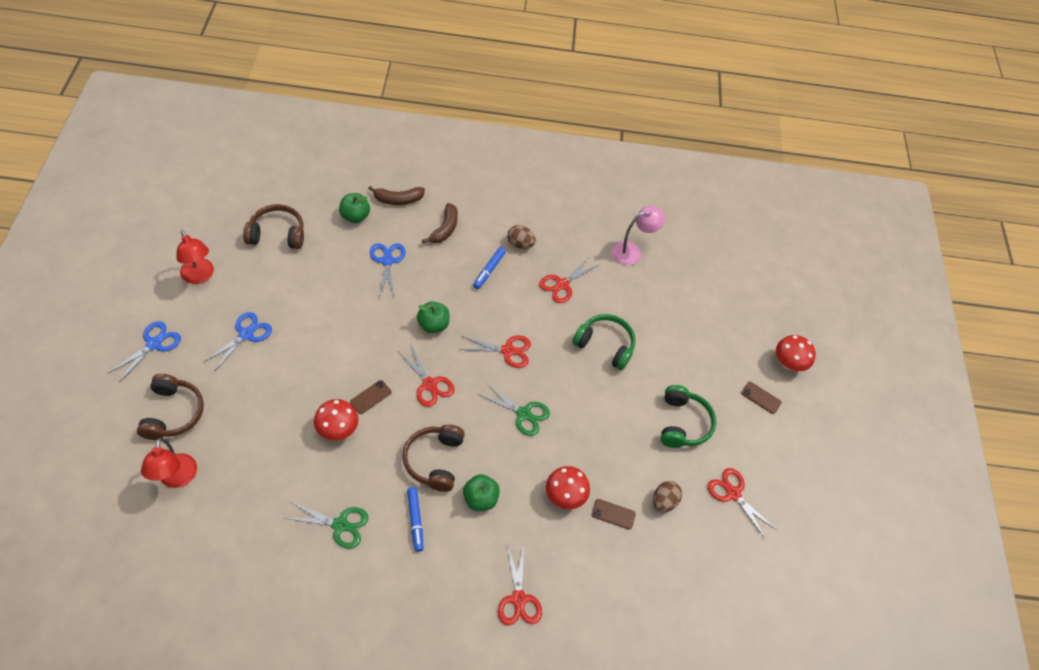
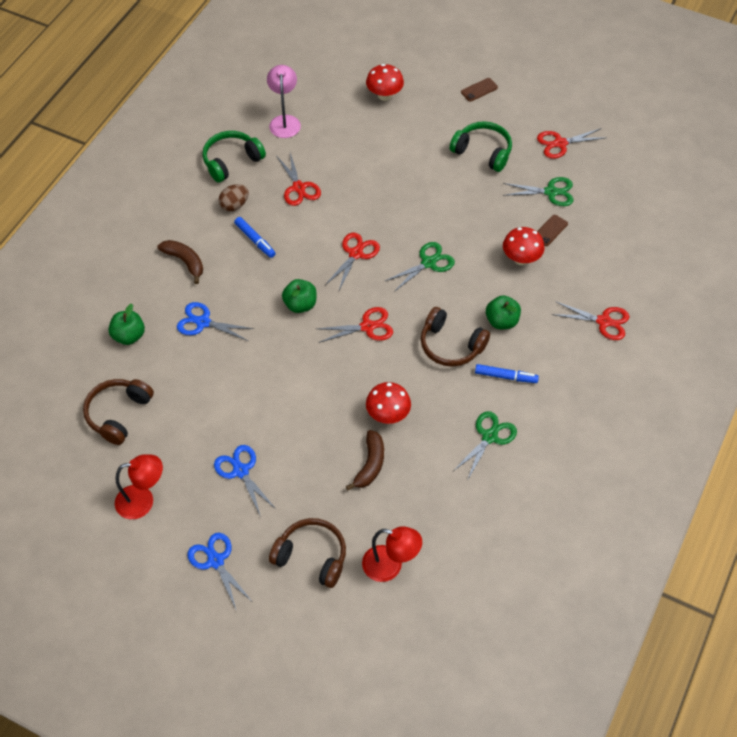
camera: 60 degrees left, 0 degrees up
brown phone [350,380,392,414] -> none
brown banana [368,186,425,205] -> brown banana moved to [346,430,384,490]
green headphones [572,314,636,370] -> green headphones moved to [202,131,266,183]
brown egg [653,481,682,512] -> green scissors [503,177,573,206]
red mushroom [776,335,816,371] -> red mushroom moved to [366,64,404,101]

